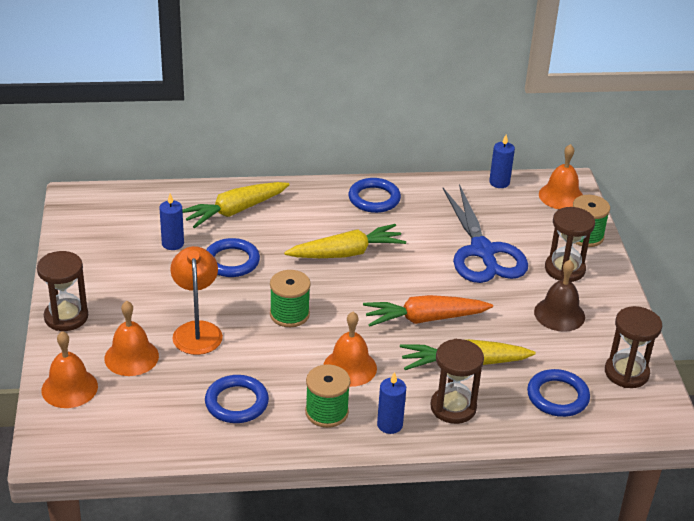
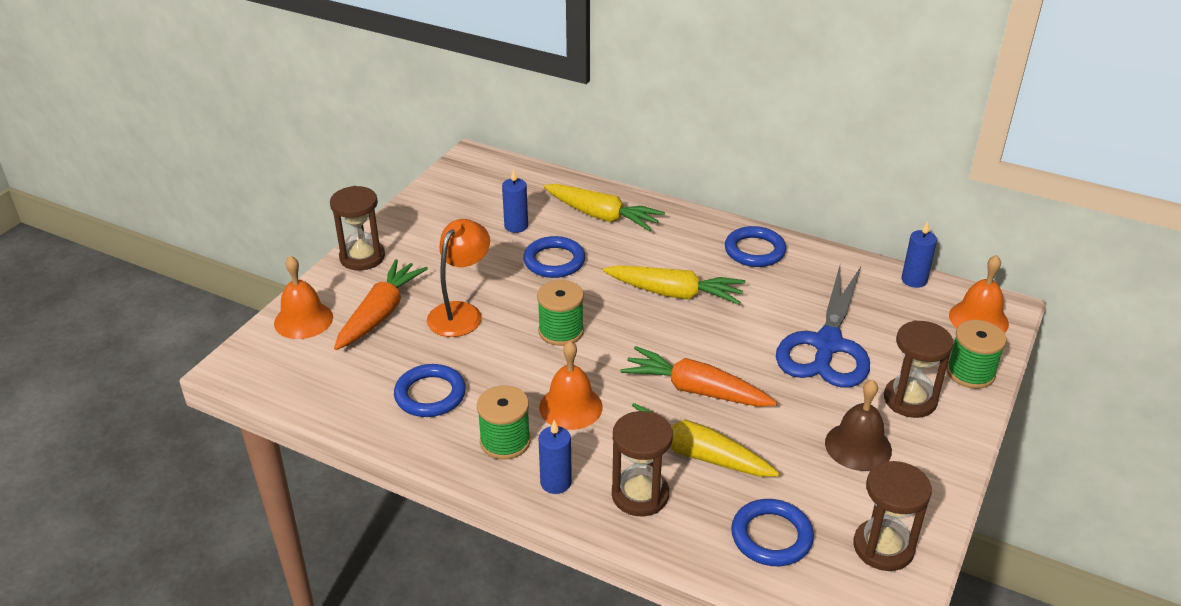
camera: 35 degrees right, 0 degrees up
orange bell [104,301,159,376] -> orange carrot [334,259,428,350]
yellow carrot [182,182,289,228] -> yellow carrot turned 150 degrees counterclockwise [544,184,665,231]

